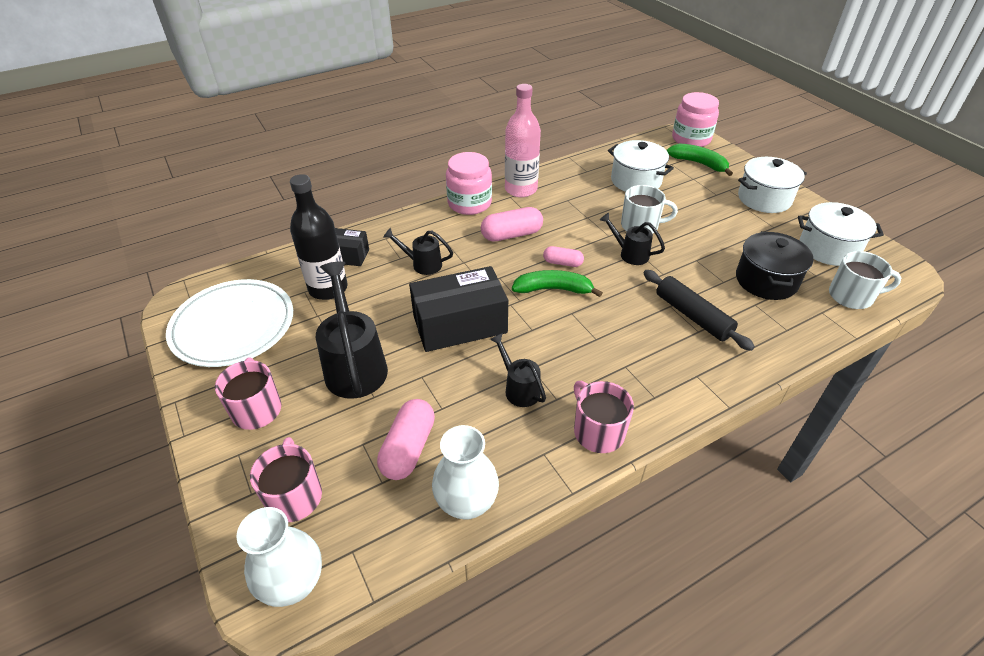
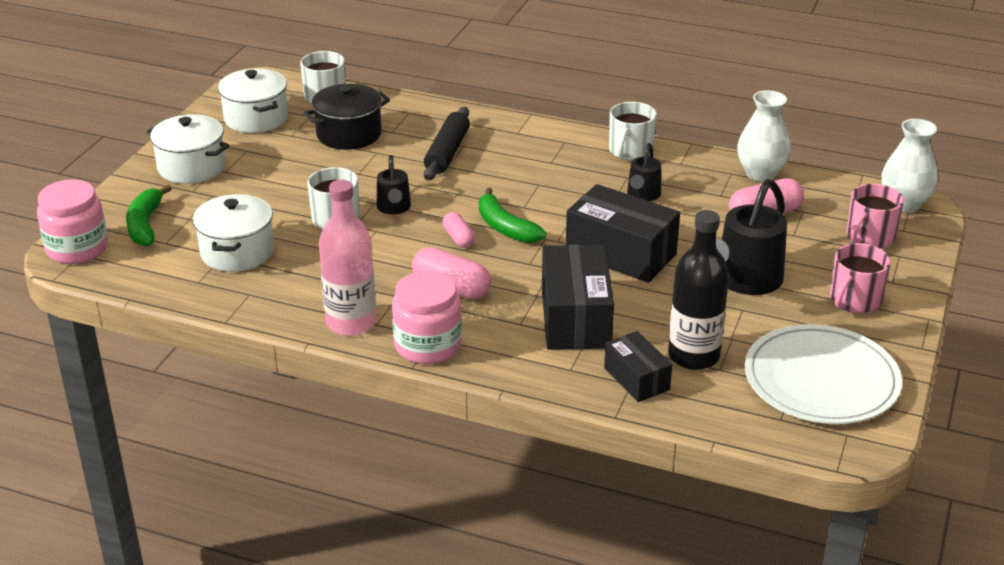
camera: 130 degrees left, 10 degrees down
black watering can [383,228,453,275] -> black box [542,245,614,350]
pink mug [574,381,634,453] -> white mug [609,102,657,161]

